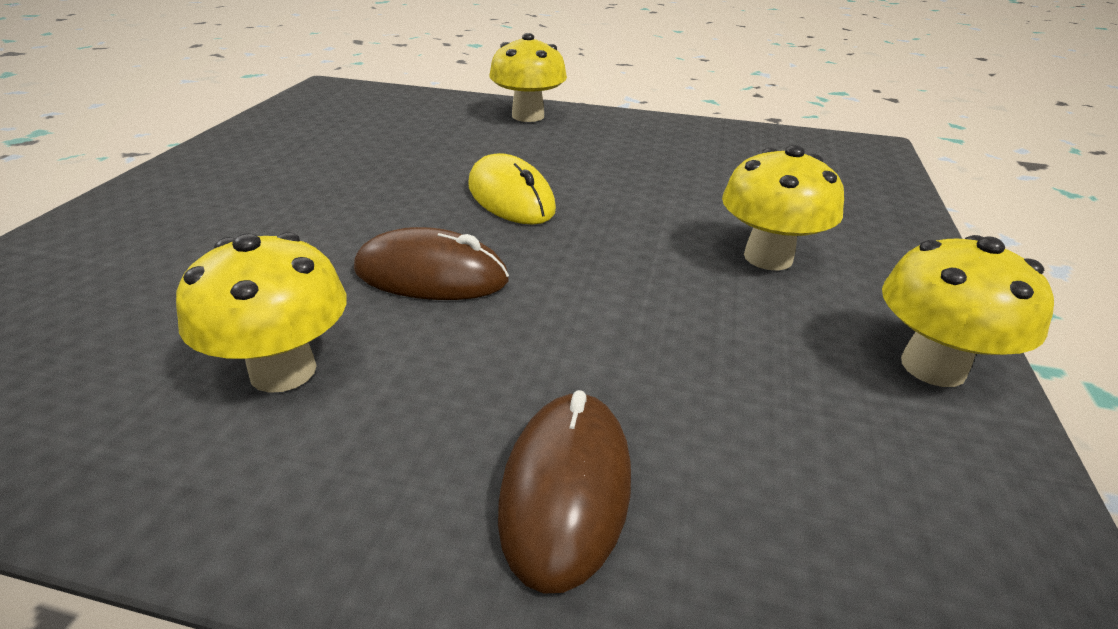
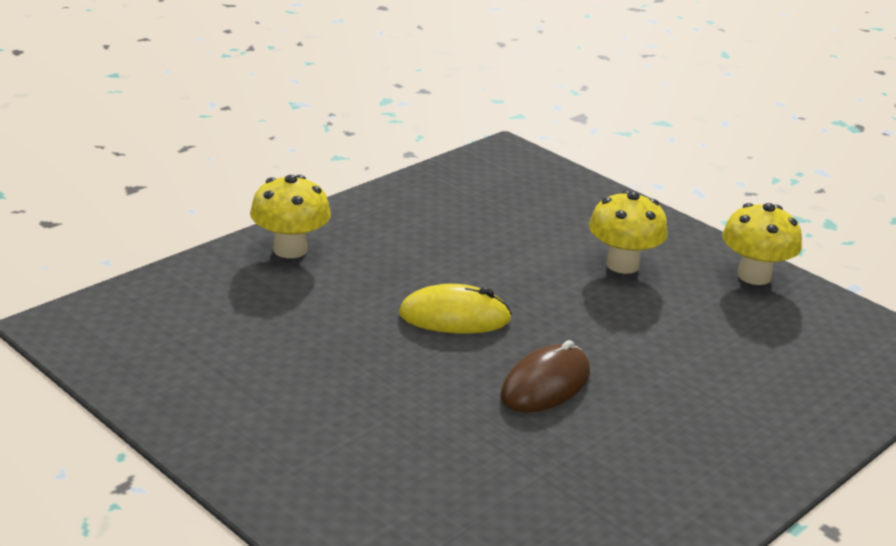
camera: 60 degrees left, 5 degrees down
yellow mushroom [176,232,347,393] -> none
brown mouse [498,390,631,594] -> none

